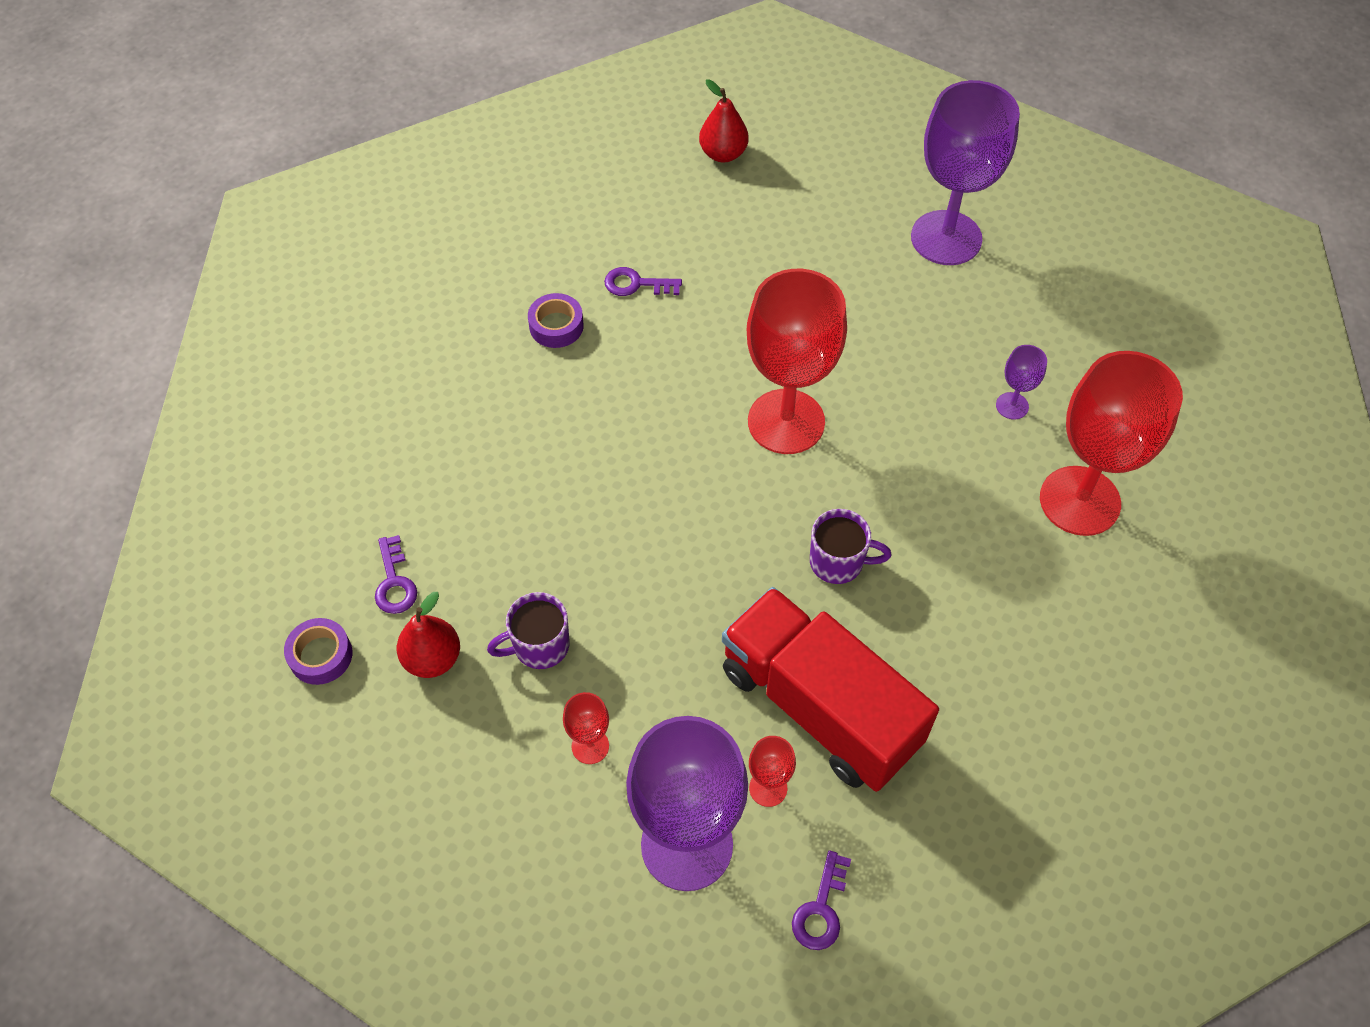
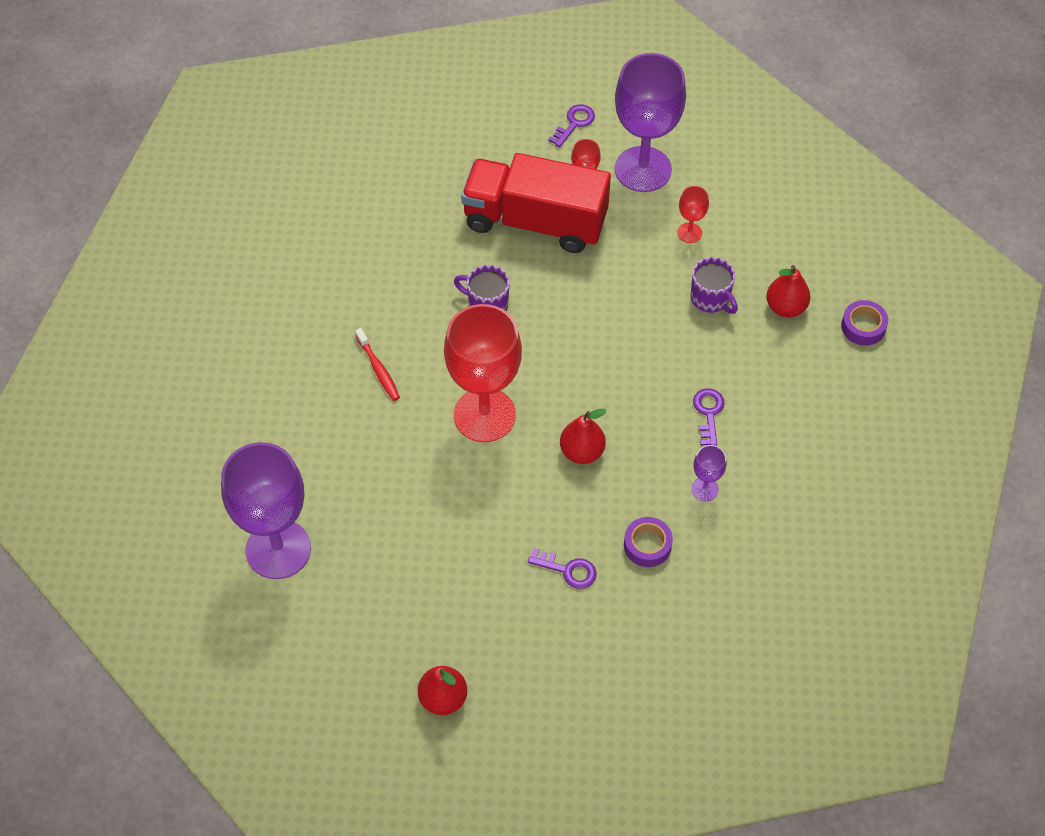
camera: 165 degrees left, 0 degrees up
purple key [375,535,417,614] -> purple key moved to [693,388,725,446]
purple mug [487,592,569,669] -> purple mug turned 60 degrees clockwise [691,257,738,314]
red truck [722,587,939,792] -> red truck turned 135 degrees clockwise [461,153,611,253]
purple goblet [996,345,1047,420] -> purple goblet moved to [691,445,726,501]
red goblet [1040,351,1183,536] -> none
none -> red toothbrush [355,328,400,401]
none -> red pear [560,409,607,464]

